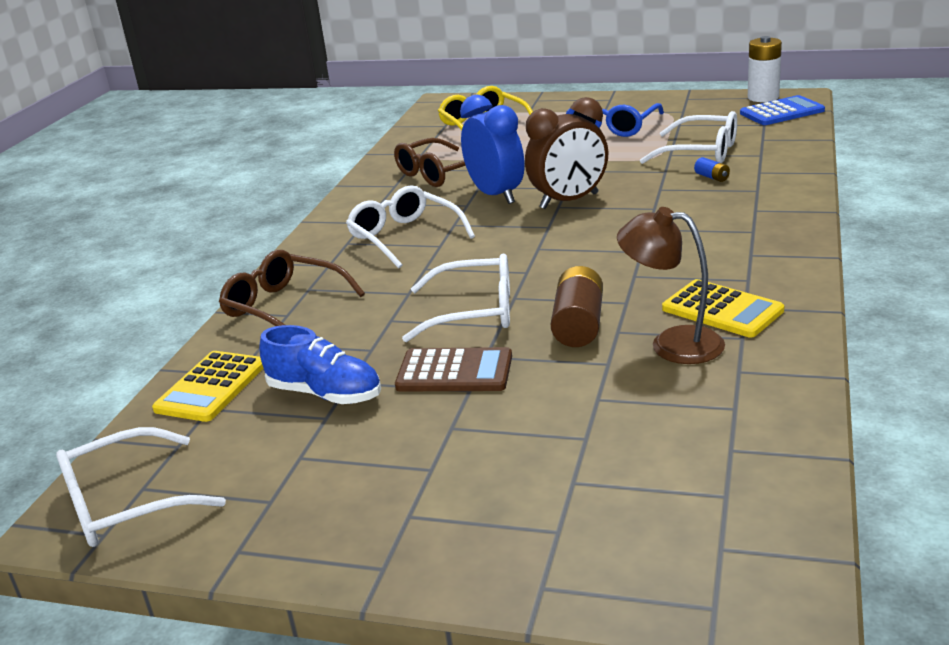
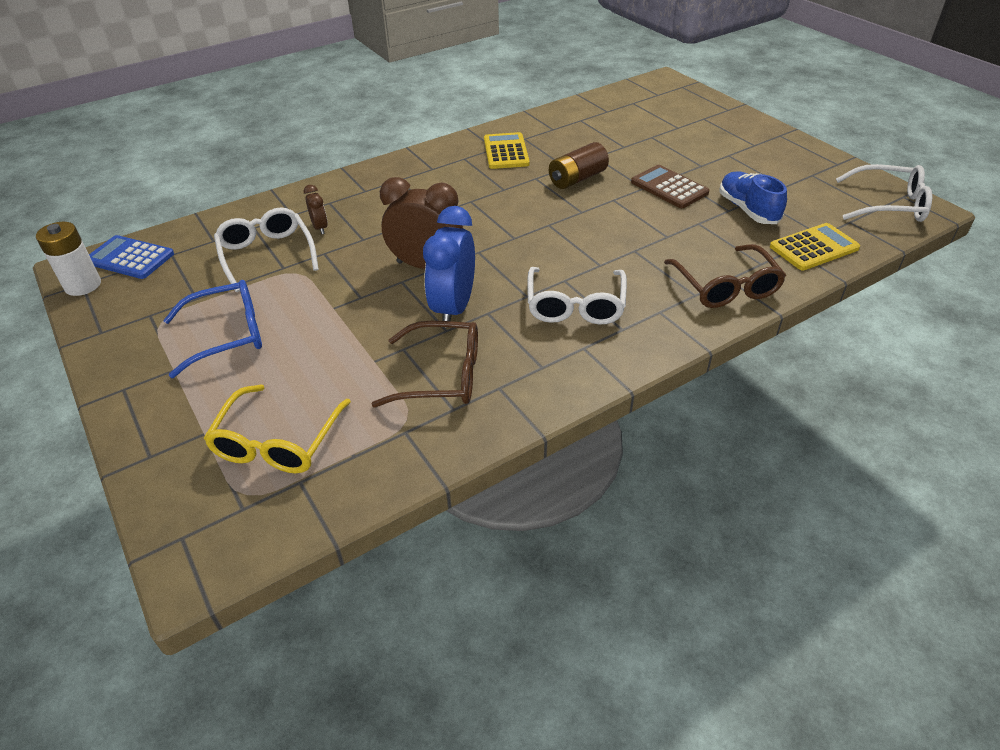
camera: 140 degrees left, 15 degrees up
white glasses [402,254,510,342] -> none
brown lamp [617,207,725,364] -> none
blue battery [694,157,730,182] -> brown clock [304,185,328,234]

